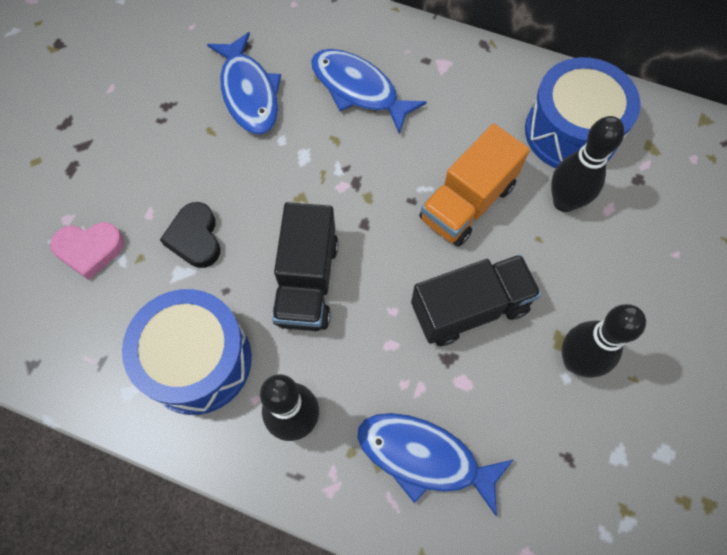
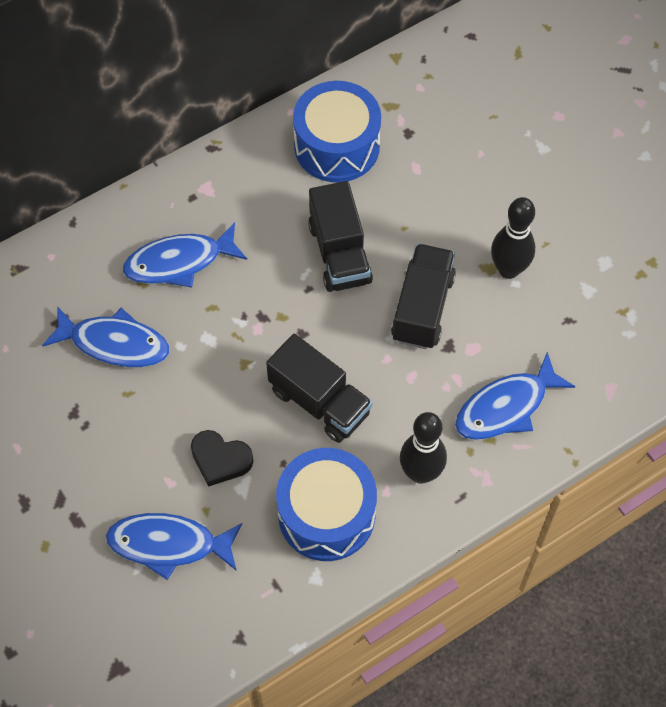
camera: 55 degrees left, 5 degrees down
pink heart [50,222,124,280] -> blue fish [106,513,242,580]
orange truck [419,124,530,247] -> black truck [308,181,373,292]
black bowling pin [551,116,624,212] -> none

